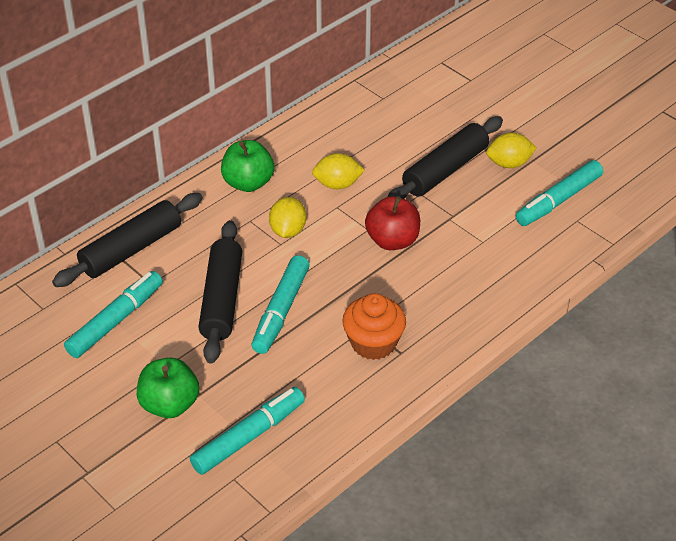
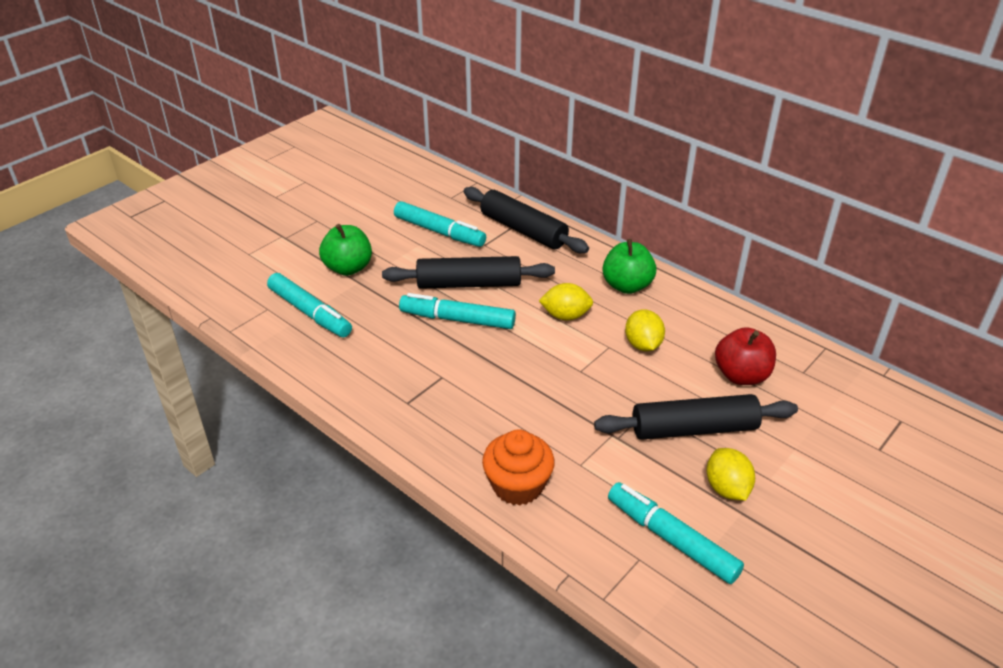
camera: 85 degrees right, 5 degrees down
orange cupcake [342,293,406,360] -> orange cupcake moved to [482,429,555,506]
red apple [365,196,420,250] -> red apple moved to [715,327,776,385]
black rolling pin [388,116,503,199] -> black rolling pin turned 45 degrees counterclockwise [594,394,798,440]

